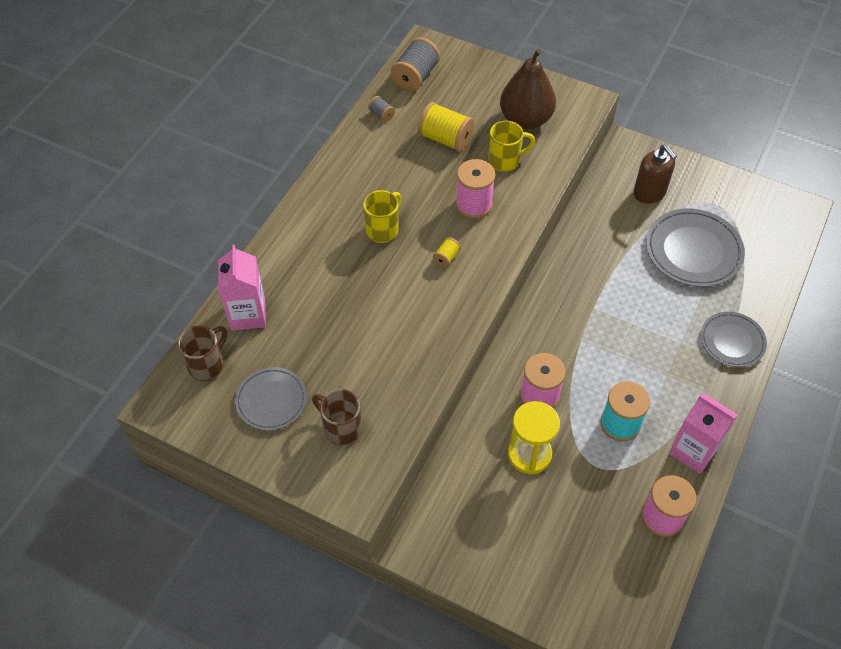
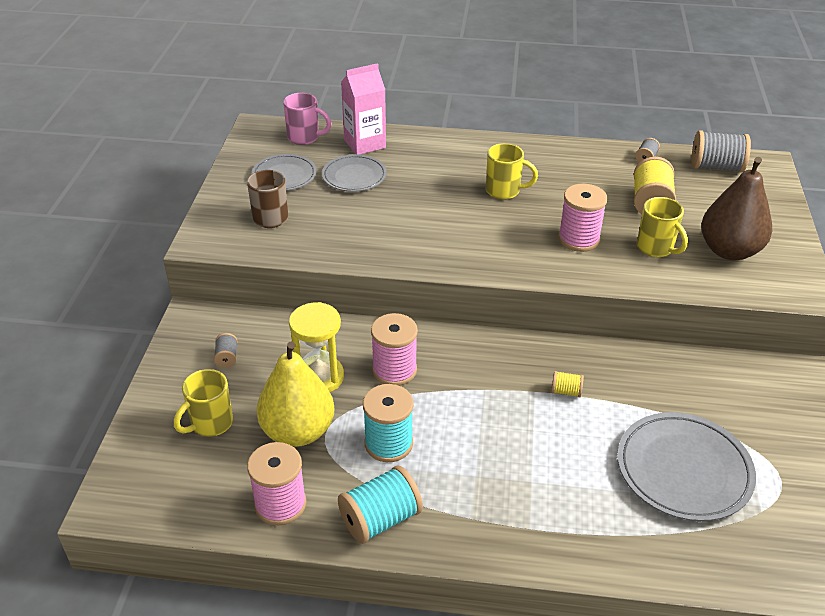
camera: 70 degrees right, 15 degrees down
brown mug [178,326,227,381] -> pink mug [283,93,331,145]
yellow spool [433,237,461,267] -> yellow spool moved to [551,371,584,397]
brown soap dispenser [633,144,677,204] -> none
pink carton [669,394,738,474] -> turquoise spool [338,466,423,544]
grey plate [701,312,767,367] -> grey plate moved to [322,154,387,192]
none -> yellow mug [174,369,233,437]
none -> grey spool [214,333,237,368]
none -> yellow pear [256,341,334,447]

